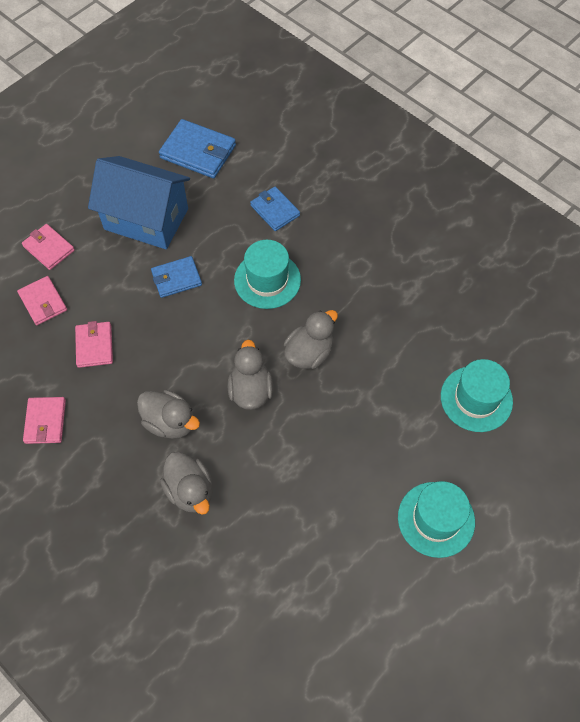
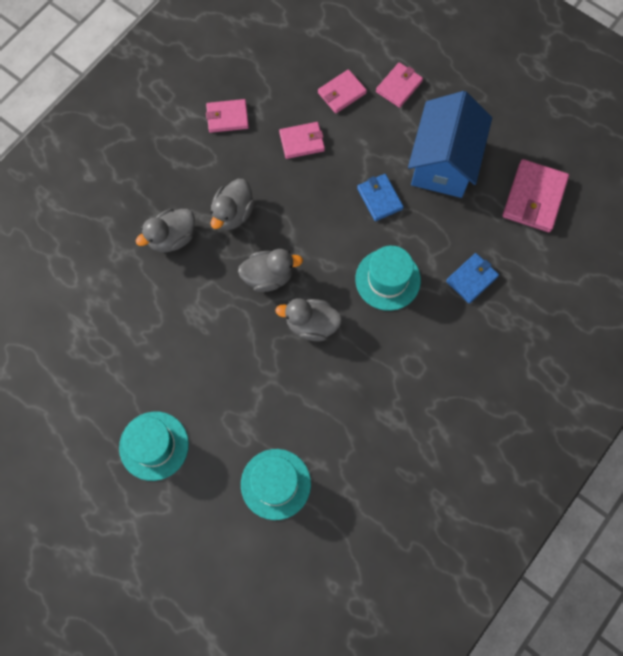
camera: 85 degrees right, 10 degrees up
blue wallet [159,119,236,178] -> pink wallet [503,159,569,232]
grey duck [284,310,338,369] -> grey duck turned 150 degrees clockwise [275,298,342,341]

